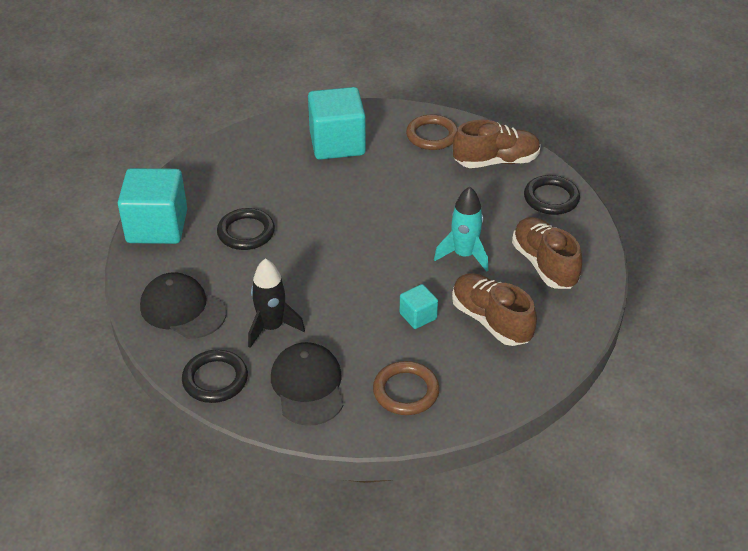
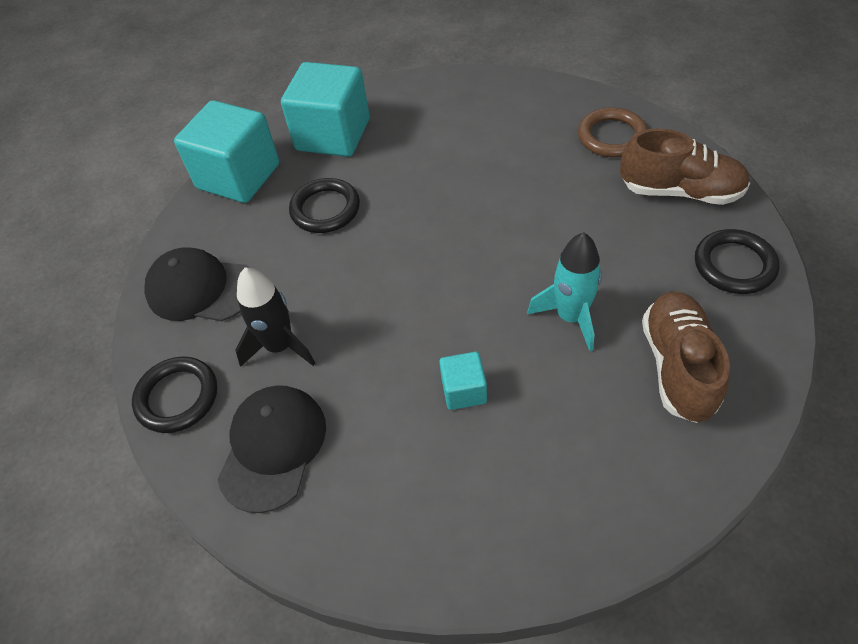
camera: 30 degrees right, 10 degrees up
black cap [140,272,226,339] -> black cap turned 45 degrees counterclockwise [144,247,249,322]
turquoise cube [308,87,366,160] -> turquoise cube moved to [281,62,370,157]
brown ring [373,361,440,415] -> none
brown shoe [452,273,537,346] -> none

